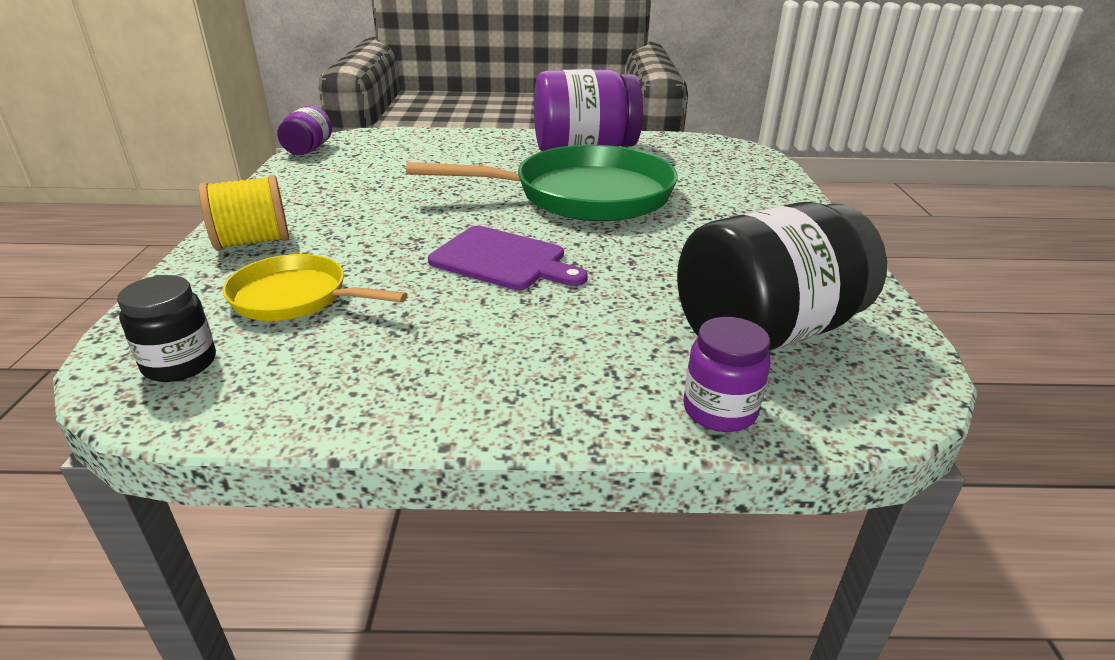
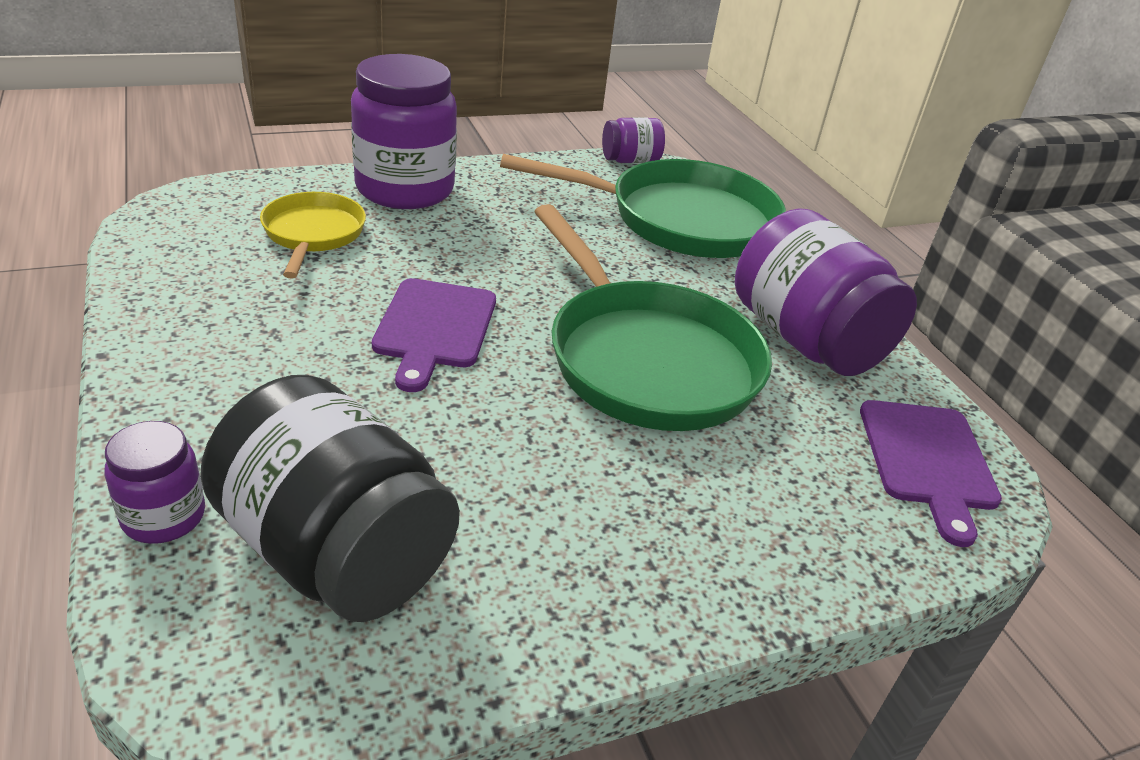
camera: 65 degrees right, 5 degrees up
black jar [117,275,216,382] -> none
yellow spool [199,175,289,250] -> purple jar [351,54,457,209]
none -> green pan [500,154,786,258]
none -> purple cutting board [860,400,1002,547]

